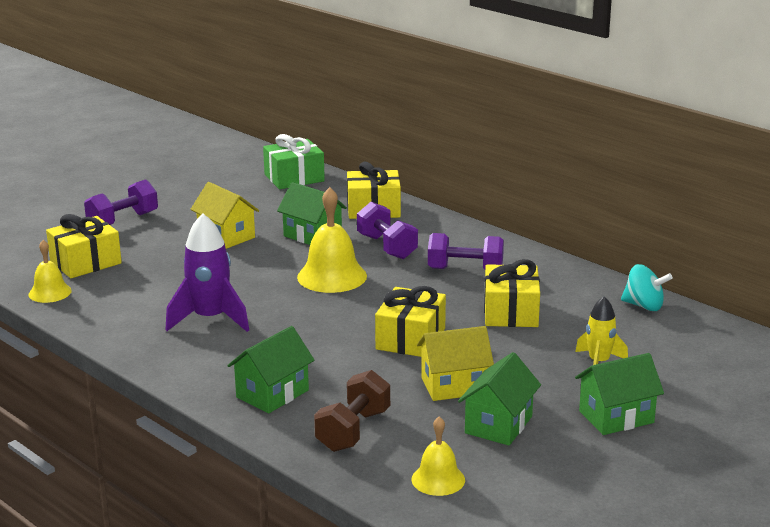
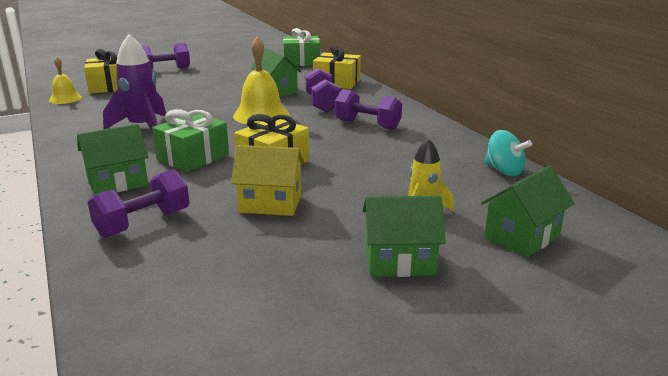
camera: 20 degrees right, 0 degrees up
yellow house [191,182,259,249] -> none
brown dumbbell [314,370,390,452] -> purple dumbbell [87,169,189,238]
yellow bell [412,416,465,496] -> none
green house [458,352,541,446] -> green house moved to [481,166,575,257]
yellow gift [484,259,540,327] -> none
none -> green gift [152,109,229,172]

